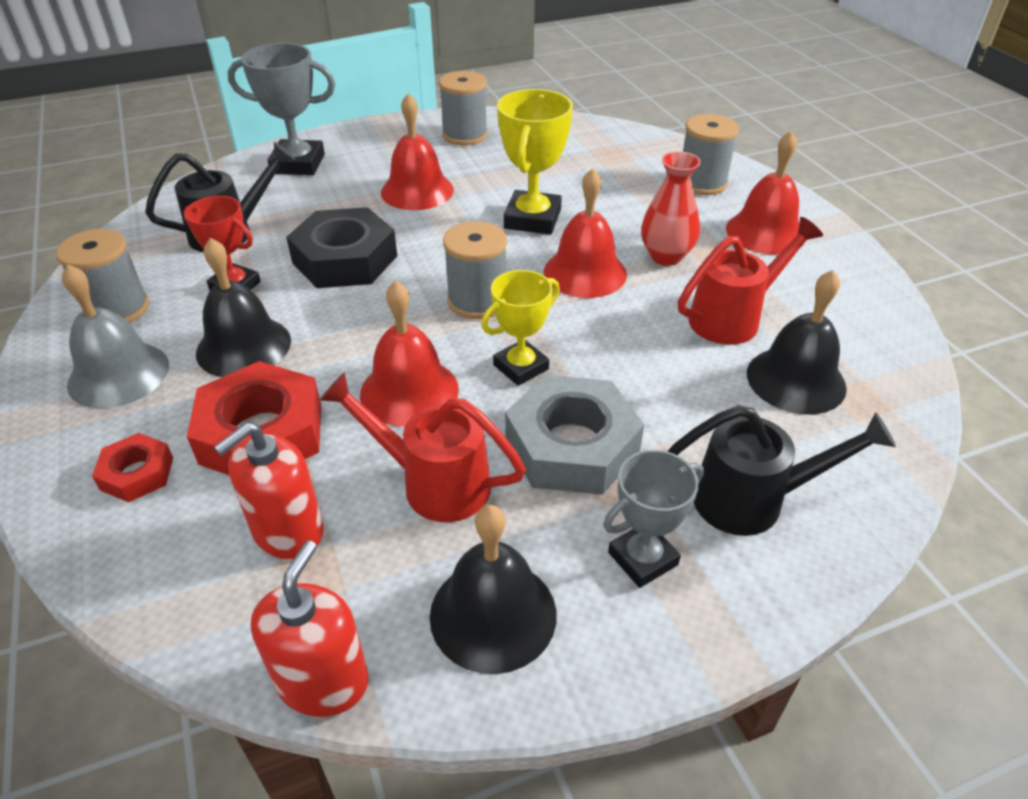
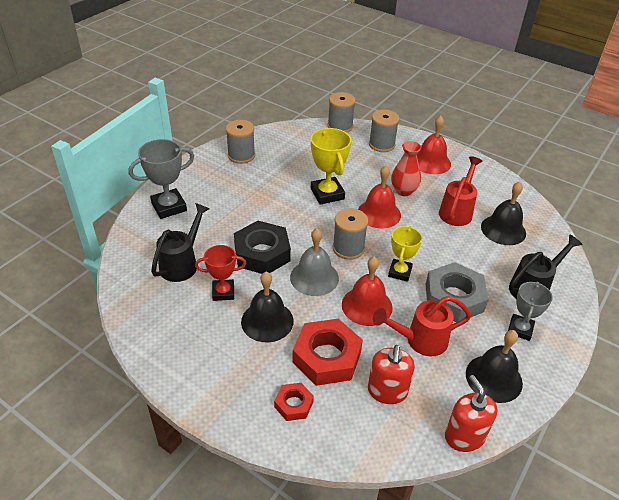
camera: 35 degrees left, 0 degrees up
grey spool [56,229,149,323] -> grey spool moved to [328,92,356,133]
grey bell [62,264,169,408] -> grey bell moved to [290,228,339,296]
red bell [381,93,454,210] -> none

